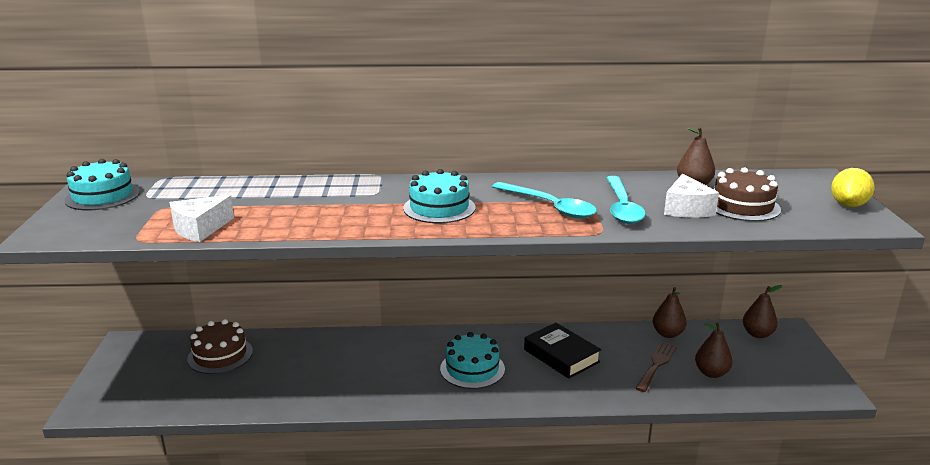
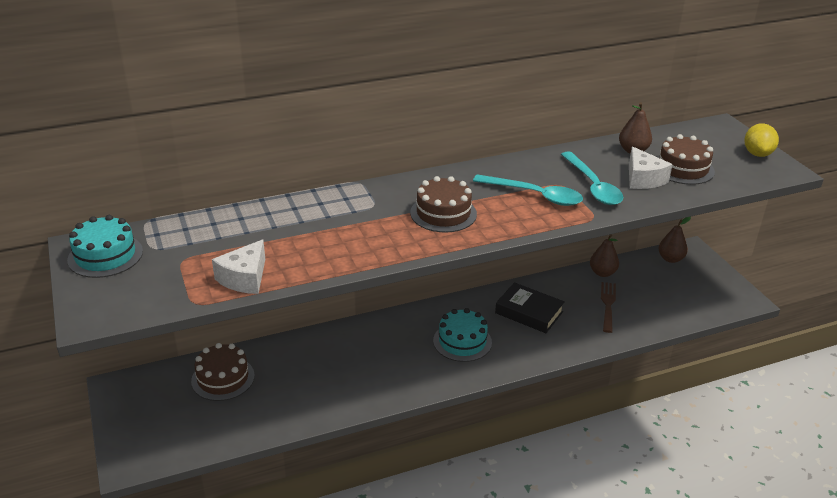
camera: 20 degrees left, 10 degrees up
turquoise cake [403,169,475,223] -> brown cake [410,176,477,233]
brown pear [695,322,732,378] -> none

